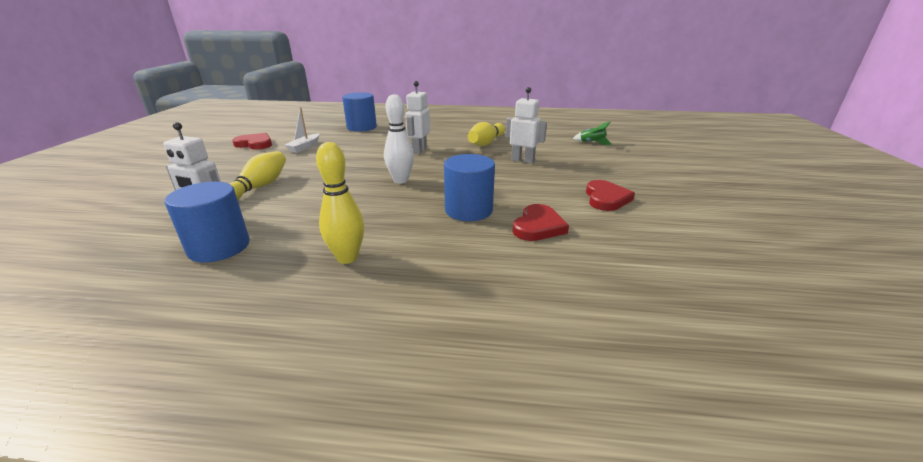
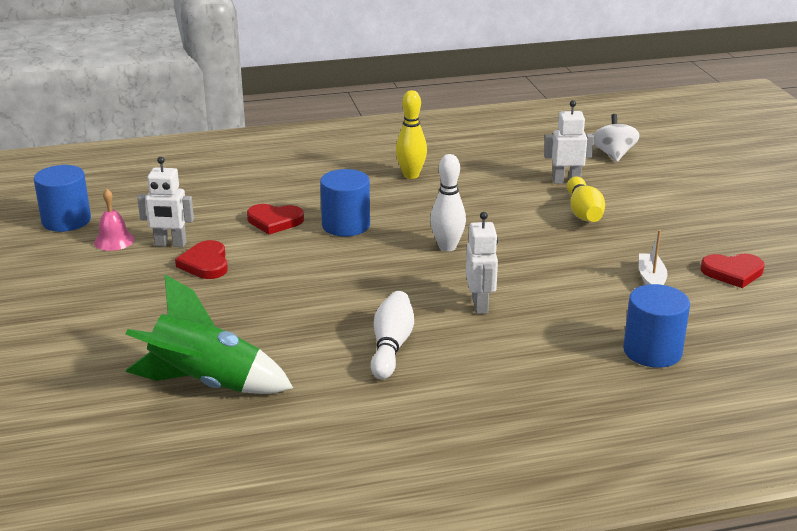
camera: 160 degrees right, 0 degrees up
blue cylinder [165,182,250,263] -> blue cylinder moved to [34,165,91,232]
yellow bowling pin [468,122,505,146] -> white bowling pin [371,291,414,379]
white robot [505,87,547,164] -> white robot moved to [137,157,194,247]
red heart [513,204,569,241] -> red heart turned 90 degrees counterclockwise [247,204,304,234]
green rocket [573,121,612,145] -> green rocket [125,274,293,394], size x2.42
none -> pink bell [94,189,135,251]
none -> white spinning top [593,114,640,162]

